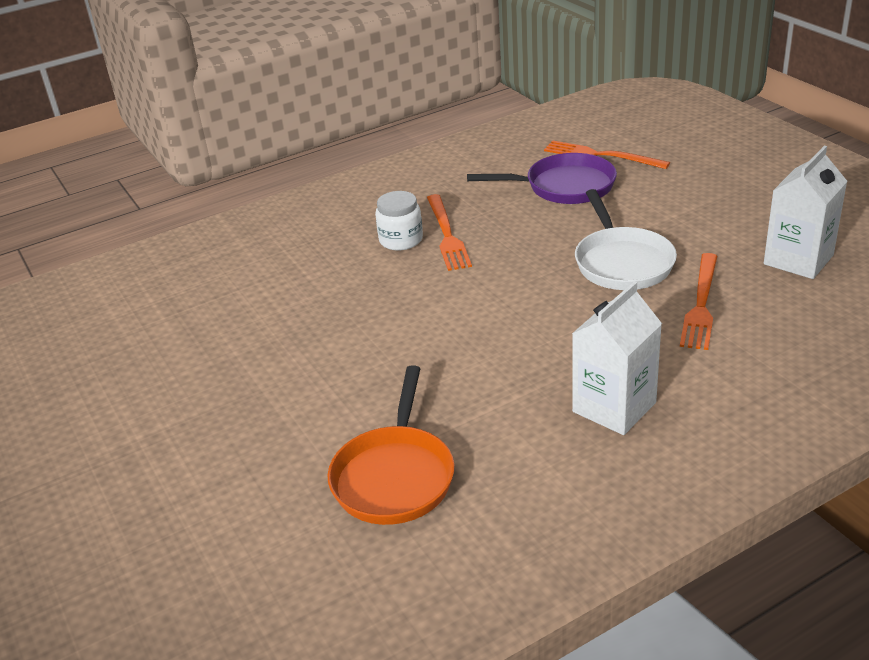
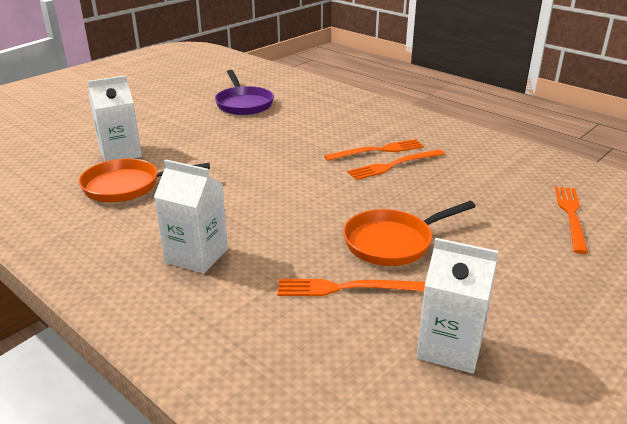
camera: 70 degrees right, 5 degrees down
white jar [375,191,423,251] -> orange fork [324,139,424,161]
purple pan [467,153,617,204] -> purple pan moved to [215,70,274,115]
white pan [575,189,677,290] -> orange pan [343,201,476,266]
none -> white carton [88,75,142,162]

